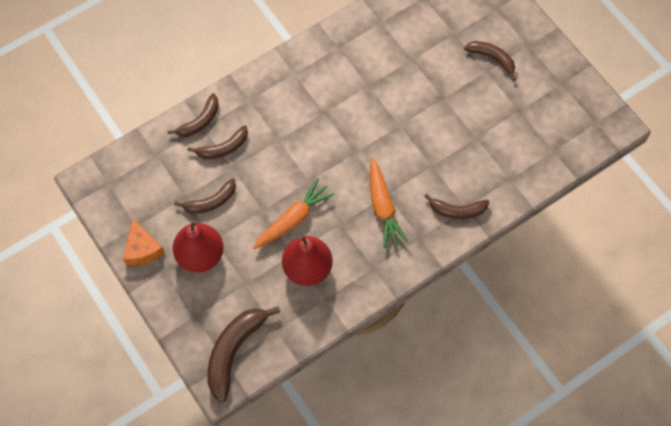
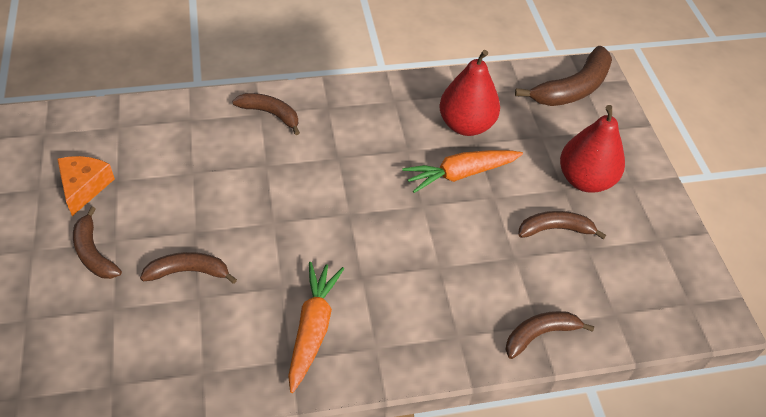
camera: 160 degrees left, 15 degrees down
orange cheese [123,219,165,266] -> orange cheese moved to [57,156,115,216]
brown banana [188,125,248,159] -> brown banana moved to [140,252,237,284]
orange carrot [370,158,408,248] -> orange carrot moved to [288,262,344,393]

